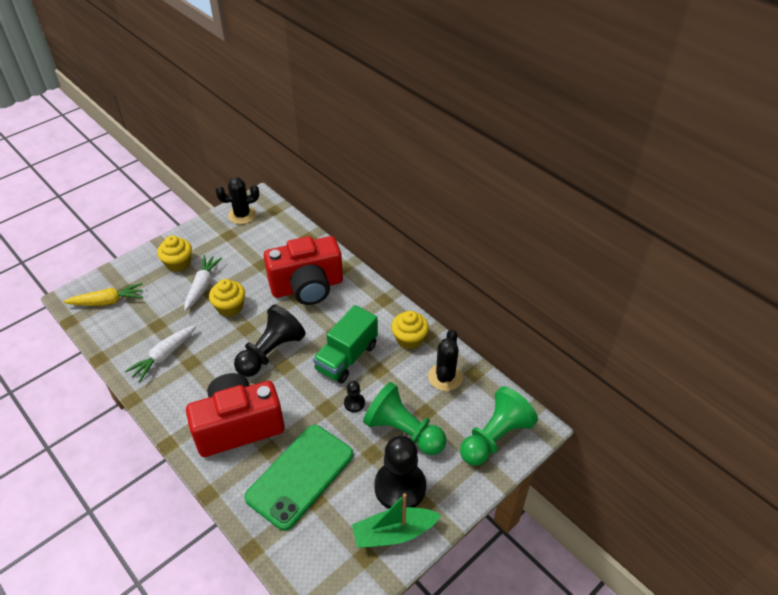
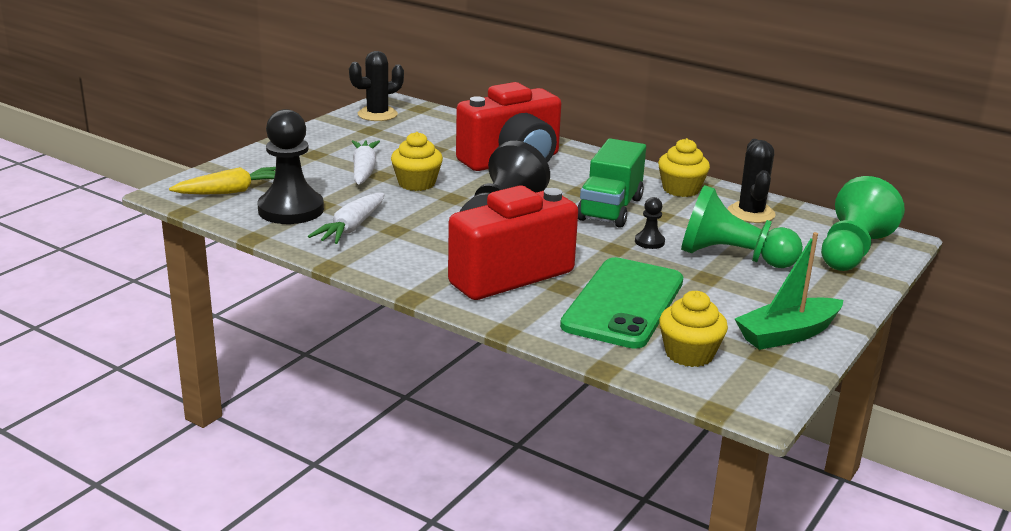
camera: 15 degrees left, 20 degrees down
yellow cupcake [157,236,192,272] -> yellow cupcake moved to [659,291,728,367]
black pawn [374,436,426,509] -> black pawn moved to [257,109,324,224]

